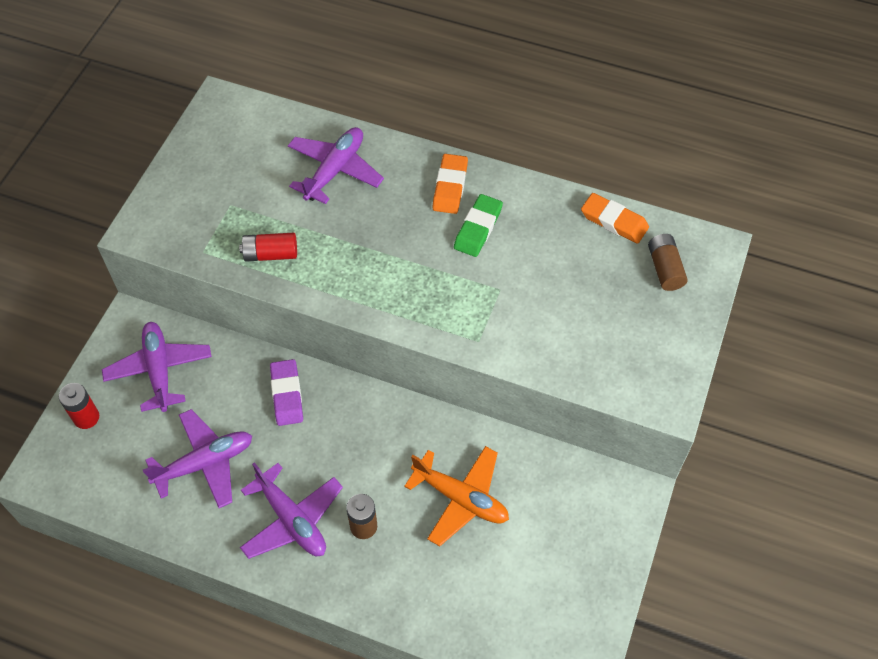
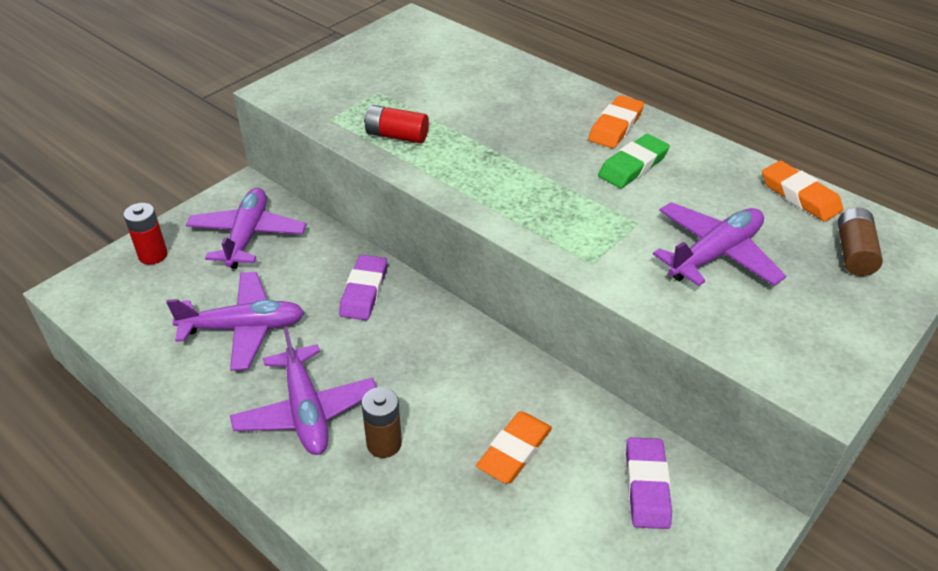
camera: 20 degrees right, 15 degrees down
purple plane [288,127,384,204] -> purple plane moved to [653,202,786,286]
orange plane [404,446,509,546] -> orange eraser [476,411,552,483]
none -> purple eraser [626,437,672,529]

